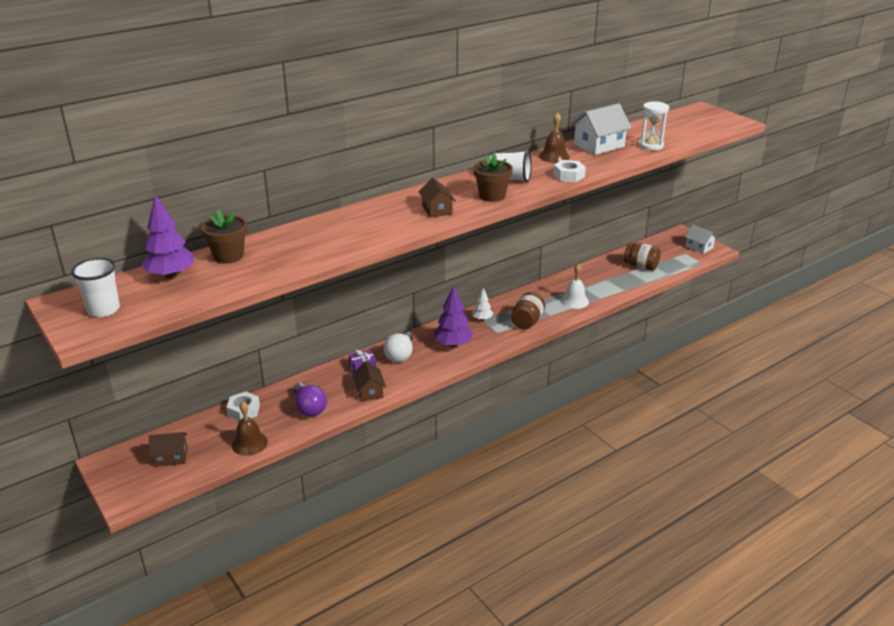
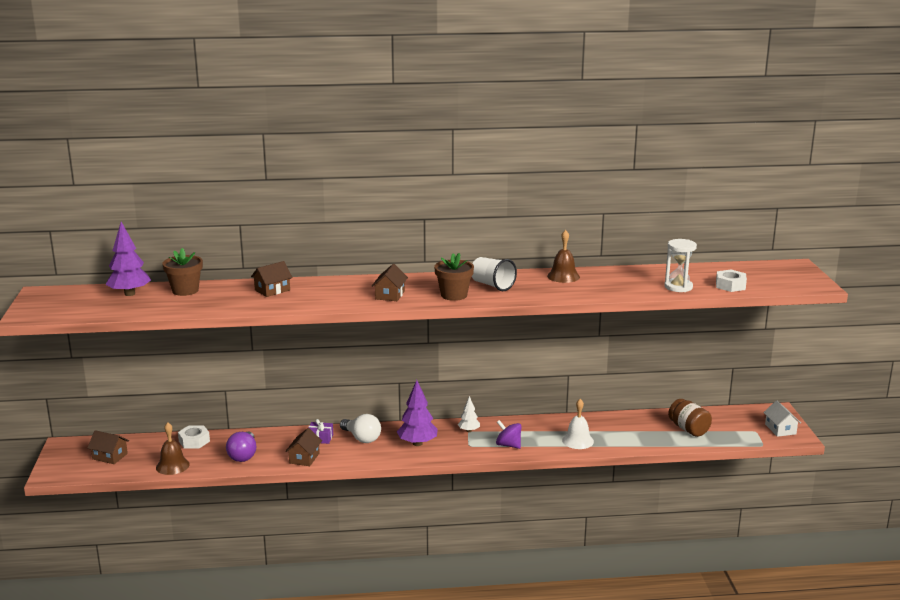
camera: 30 degrees right, 10 degrees down
white cup [71,258,120,317] -> none
white light bulb [384,331,413,362] -> white light bulb turned 90 degrees counterclockwise [340,414,381,443]
brown jar [511,292,545,330] -> purple spinning top [496,420,522,449]
white nut [553,160,586,182] -> white nut moved to [716,270,747,292]
white house [571,103,632,155] -> none
none -> brown house [251,261,292,297]

